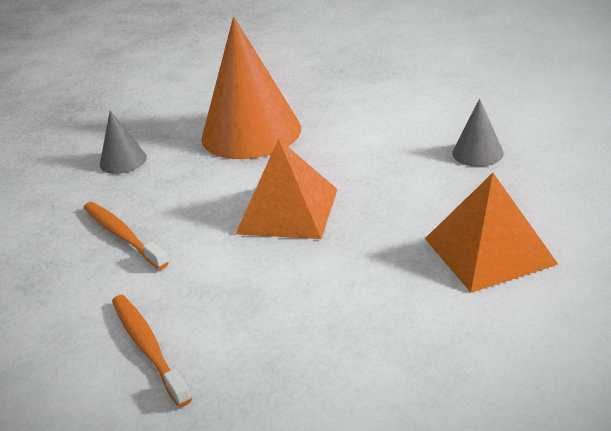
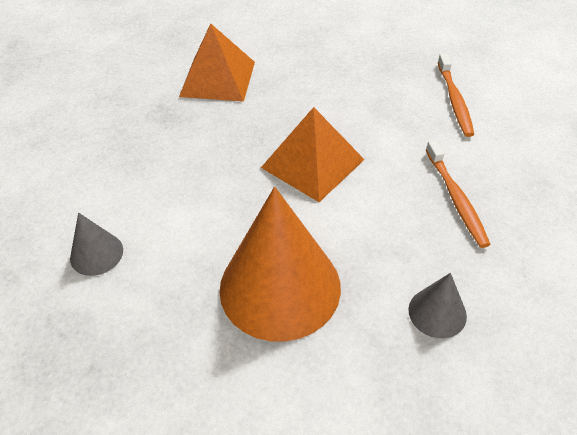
camera: 155 degrees left, 15 degrees up
grey cone [452,98,504,167] -> grey cone moved to [70,213,123,276]

